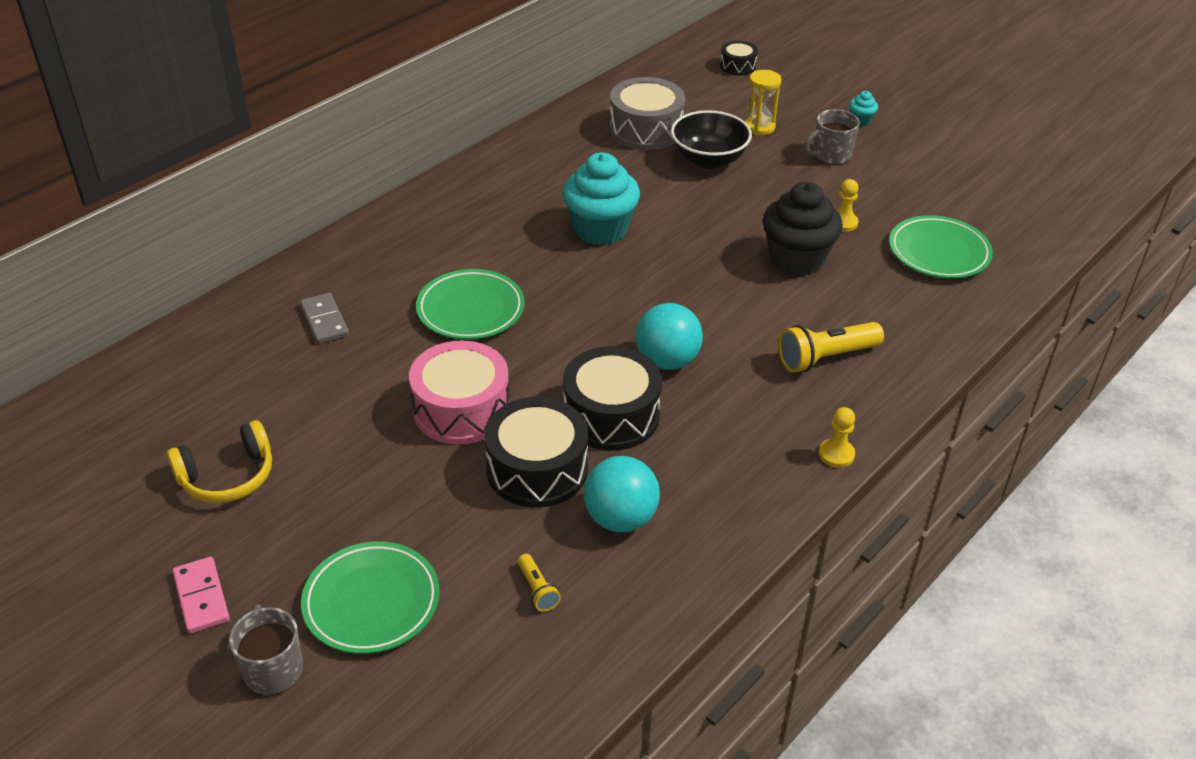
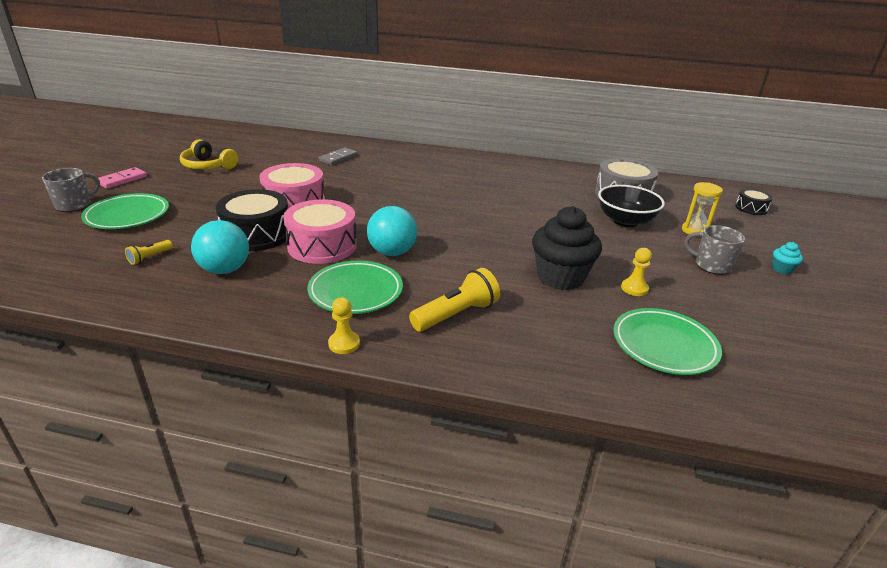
camera: 60 degrees right, 10 degrees down
green plate [416,269,525,340] -> green plate moved to [307,261,403,314]
turquoise cupcake [563,152,640,245] -> none
black drum [563,346,662,450] -> pink drum [283,199,357,264]
yellow flashlight [778,322,884,373] -> yellow flashlight turned 105 degrees clockwise [409,268,500,331]

